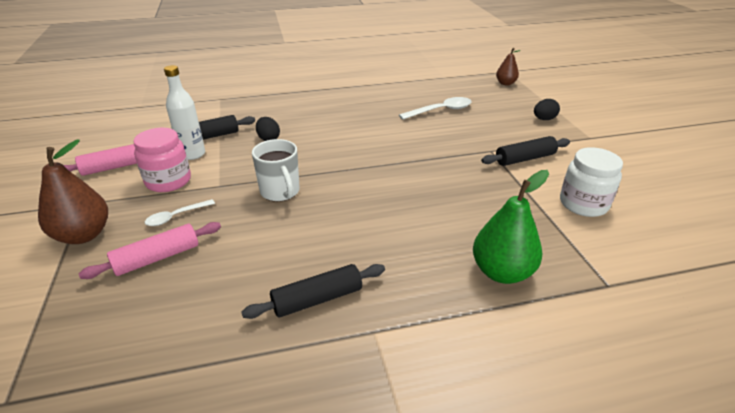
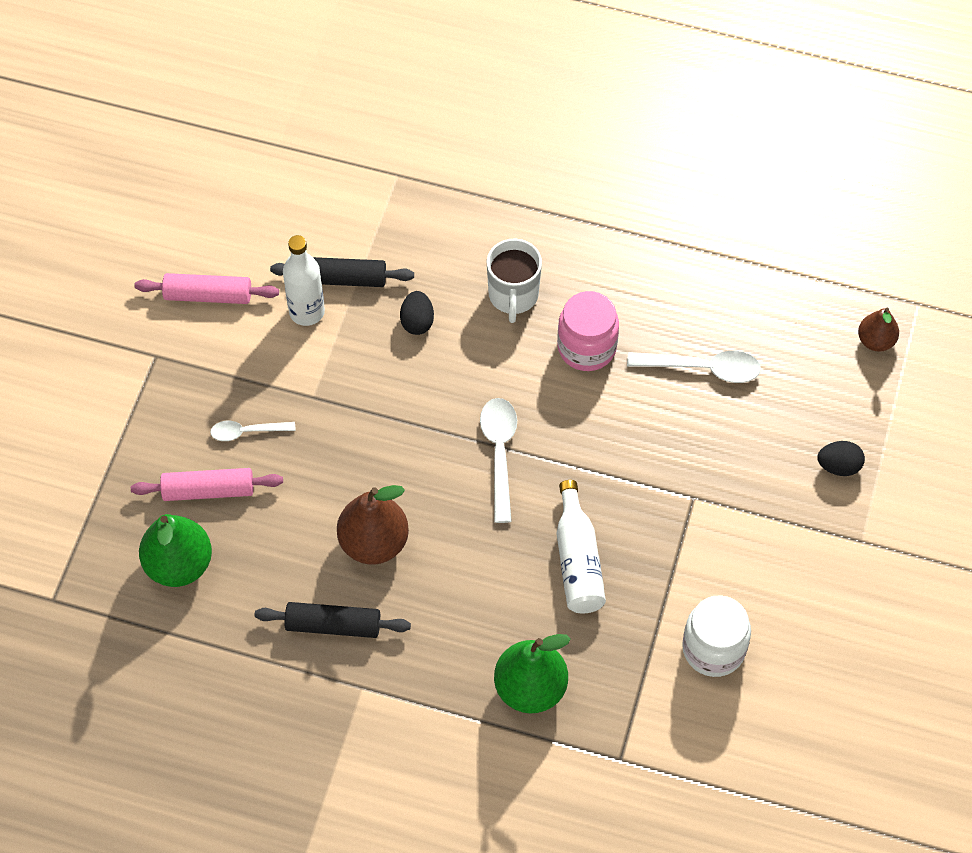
camera: 30 degrees right, 25 degrees up
brown pear [38,140,108,244] -> brown pear moved to [337,485,409,565]
pink jar [133,128,191,192] -> pink jar moved to [557,291,619,371]
white mug [252,139,300,202] -> white mug moved to [486,239,542,323]
black rolling pin [481,136,570,166] -> none
none -> green pear [139,514,212,587]
none -> white spoon [480,398,517,523]
none -> white bottle [557,480,606,613]

